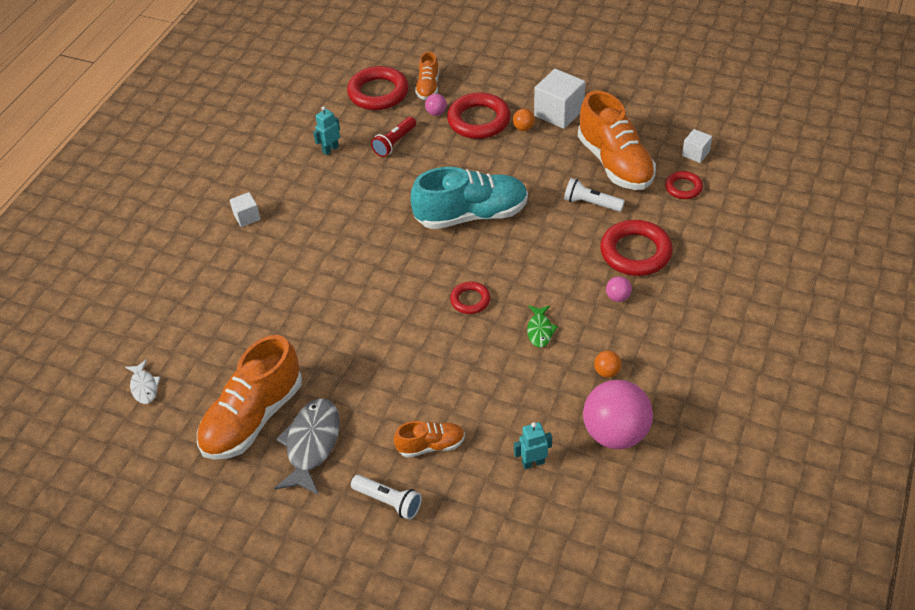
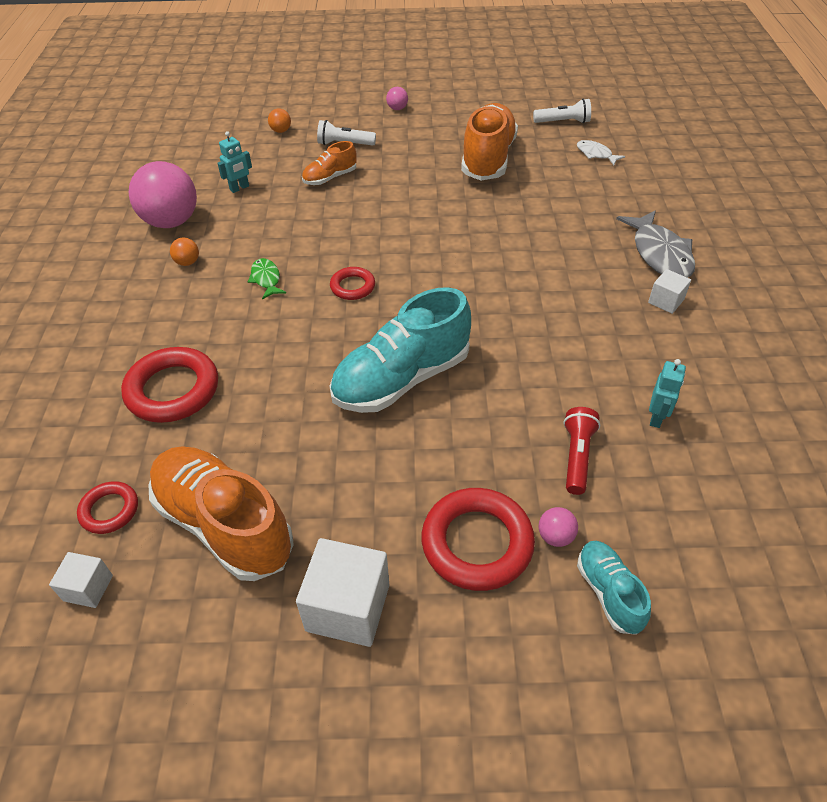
camera: 155 degrees right, 0 degrees up
grey fish [274,398,340,495] -> grey fish moved to [616,210,695,278]
red ring [347,66,409,110] -> none
orange shoe [415,52,439,100] -> turquoise shoe [577,541,651,635]
orange ball [513,109,535,131] -> orange ball moved to [268,109,291,133]
white flashlight [564,178,625,212] -> white flashlight moved to [533,99,591,123]
pink ball [606,276,632,302] -> pink ball moved to [386,87,408,110]

